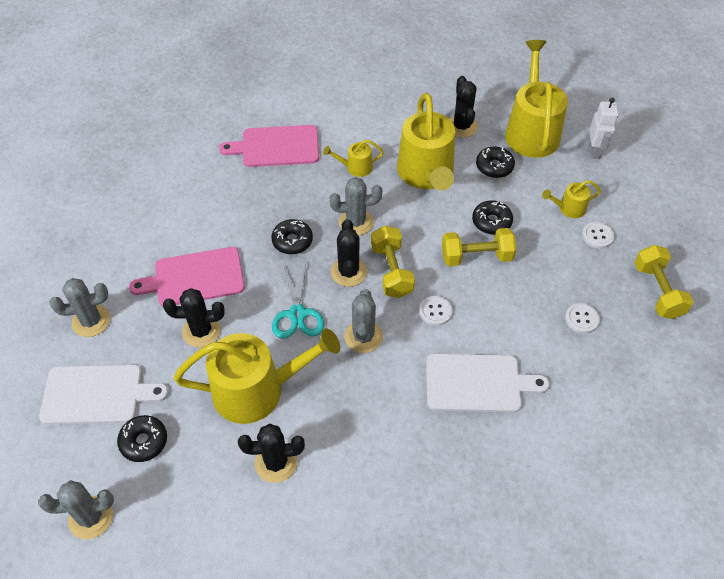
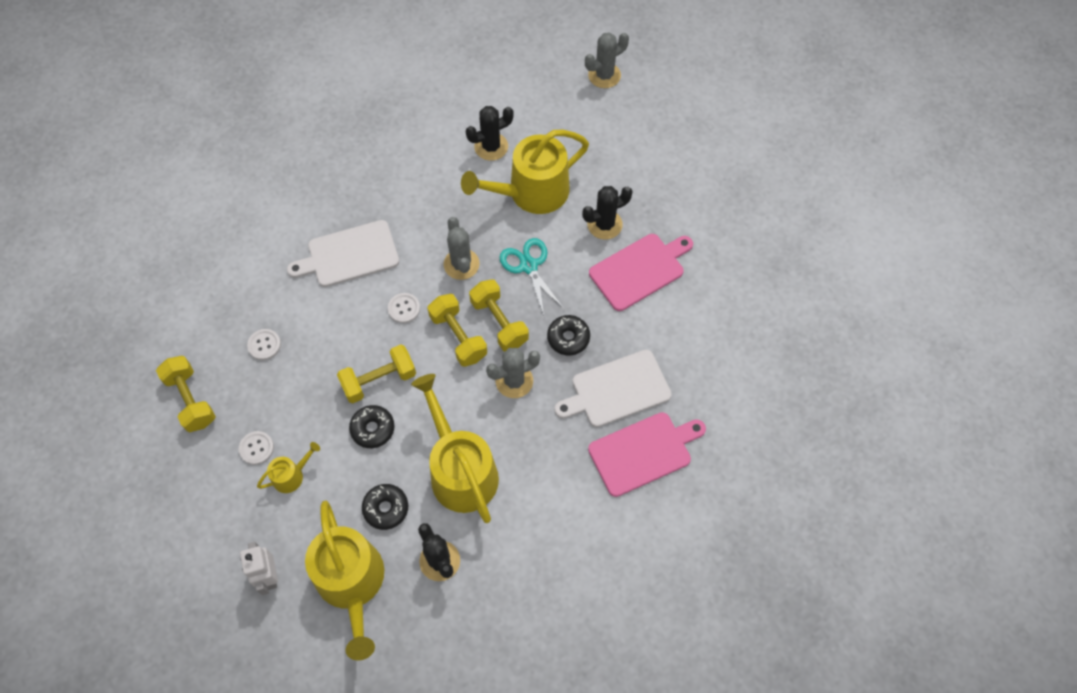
camera: 160 degrees right, 10 degrees up
white cutting board [39,365,169,425] -> white cutting board moved to [554,350,672,427]
grey cactus [50,278,110,337] -> none
black donut [117,415,167,462] -> none
yellow watering can [323,139,384,177] -> none
black cactus [331,219,367,287] -> yellow dumbbell [469,279,529,351]

